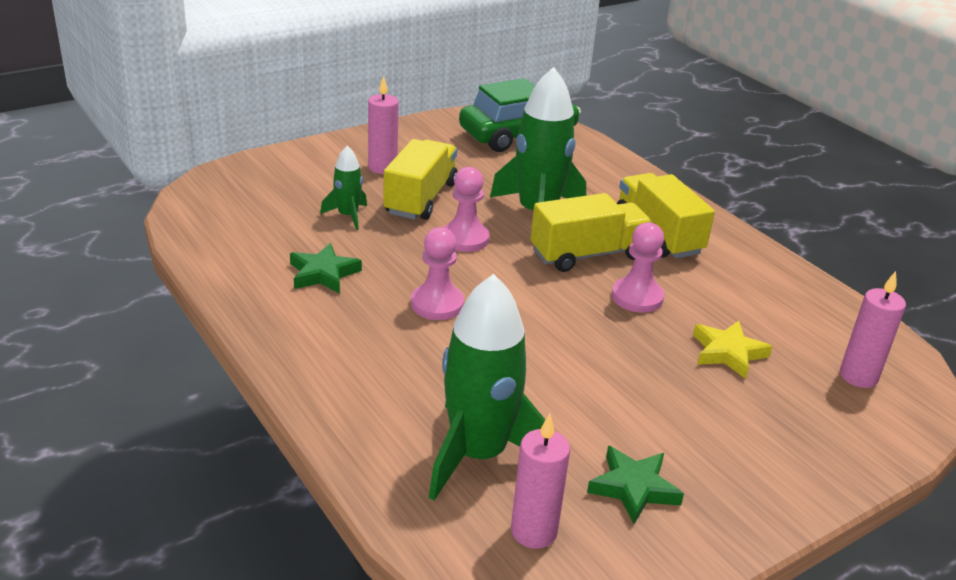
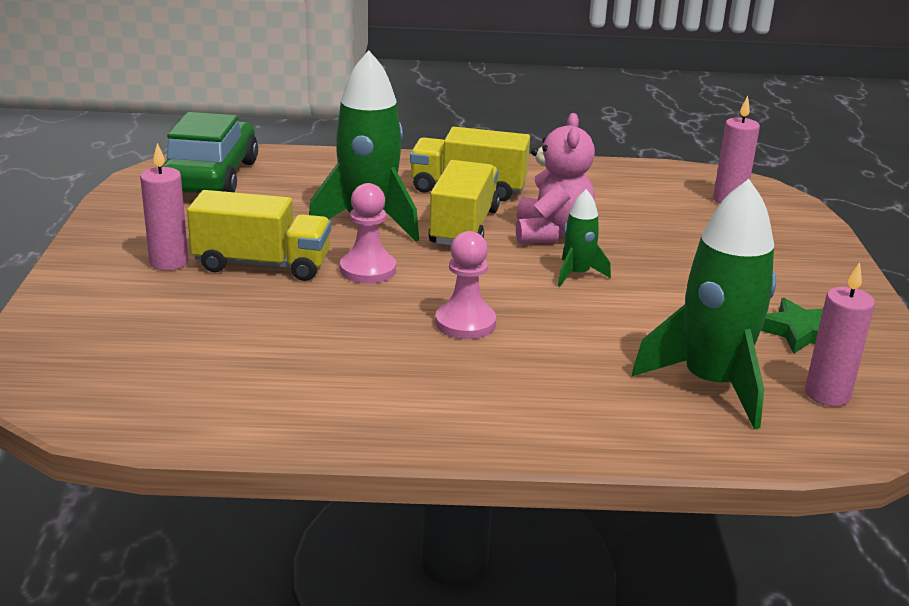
camera: 55 degrees left, 5 degrees down
green star [290,243,362,293] -> none
green rocket [320,146,367,230] -> green rocket moved to [558,189,611,286]
yellow truck [383,139,458,220] -> yellow truck turned 135 degrees clockwise [187,190,331,281]
pink pawn [612,222,664,313] -> pink teddy bear [516,113,595,244]
yellow star [693,321,772,379] -> none

